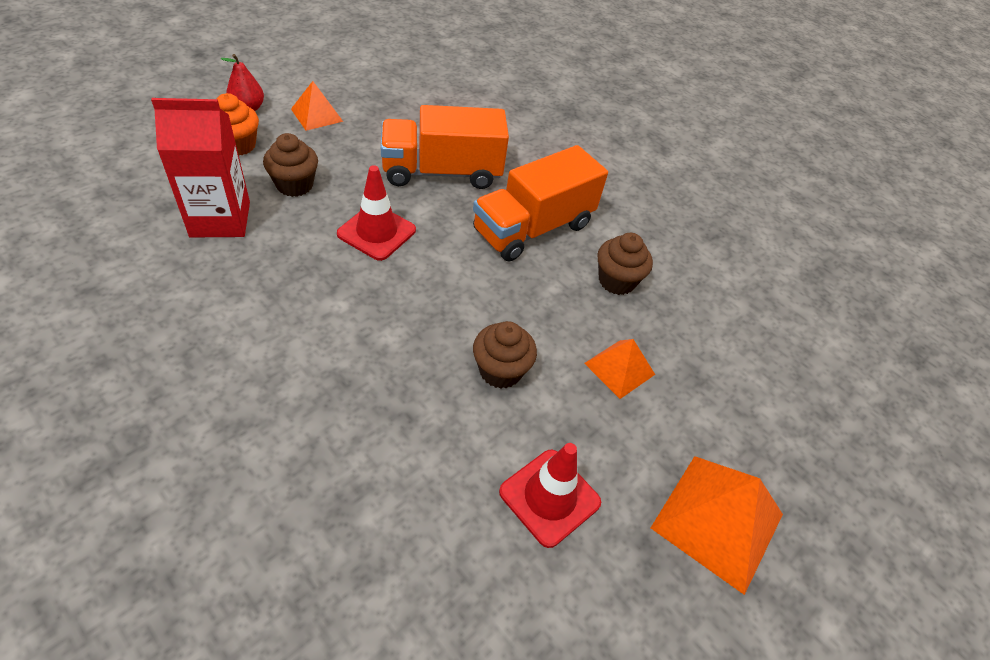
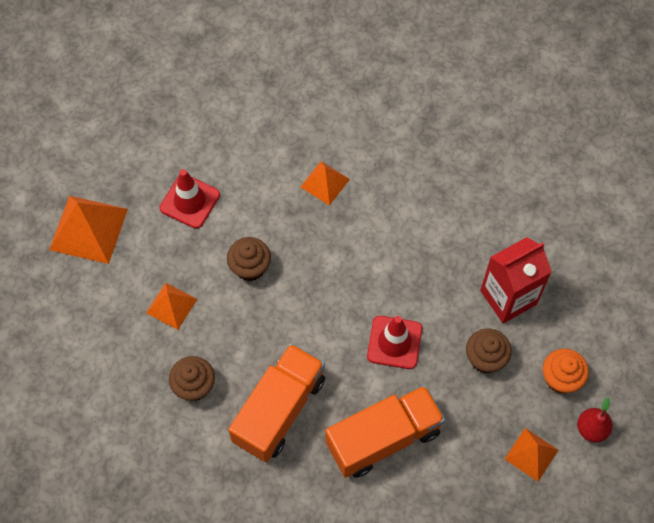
camera: 165 degrees right, 15 degrees up
none -> orange pyramid [301,161,350,205]

